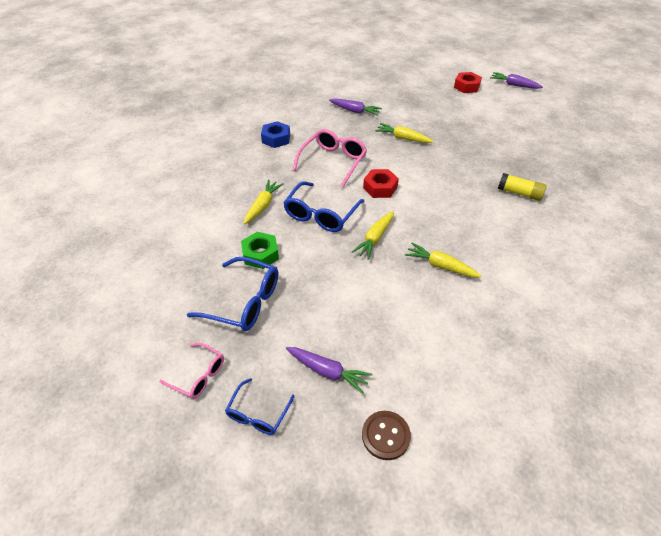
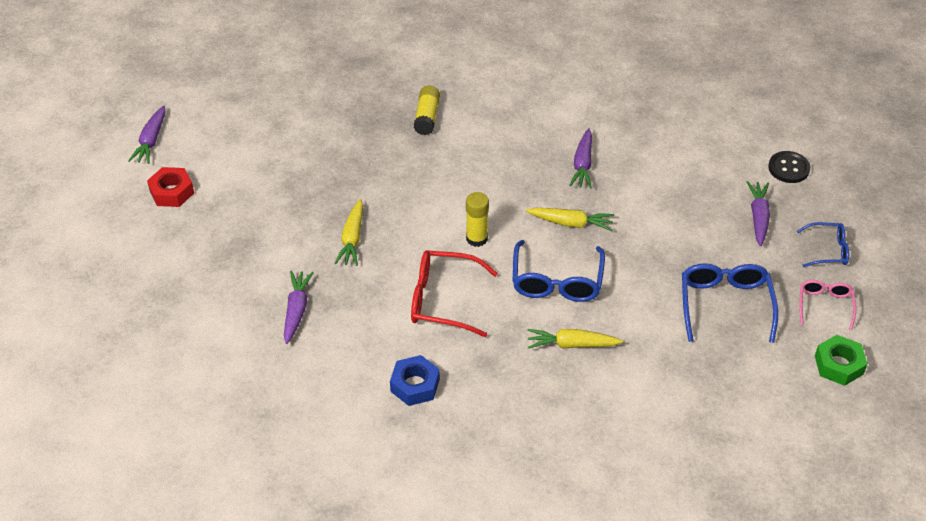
camera: 110 degrees left, 0 degrees up
green nut [241,232,279,269] -> green nut moved to [815,335,867,386]
blue glasses [283,181,364,232] -> blue glasses turned 90 degrees clockwise [513,240,605,302]
pink glasses [293,129,367,188] -> red glasses [411,250,498,337]
brown button [362,411,411,460] -> black button [768,151,810,183]
red nut [363,169,399,198] -> yellow glue stick [466,192,489,247]
yellow carrot [405,243,482,278] -> purple carrot [569,128,592,189]

